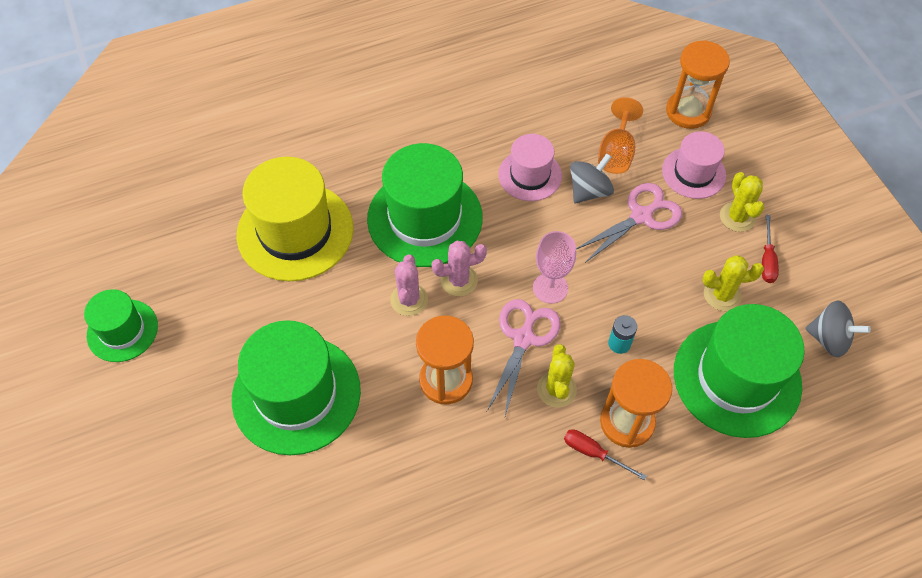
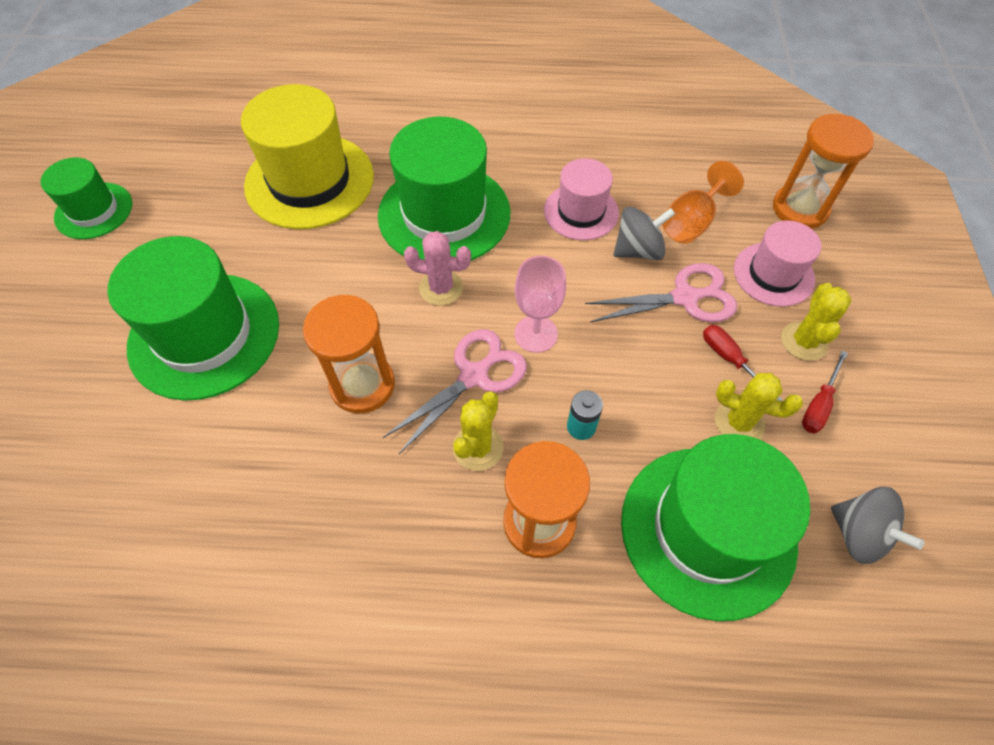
camera: 25 degrees right, 0 degrees up
pink cactus [390,254,428,316] -> none
red screwdriver [564,429,646,480] -> red screwdriver moved to [703,325,782,401]

